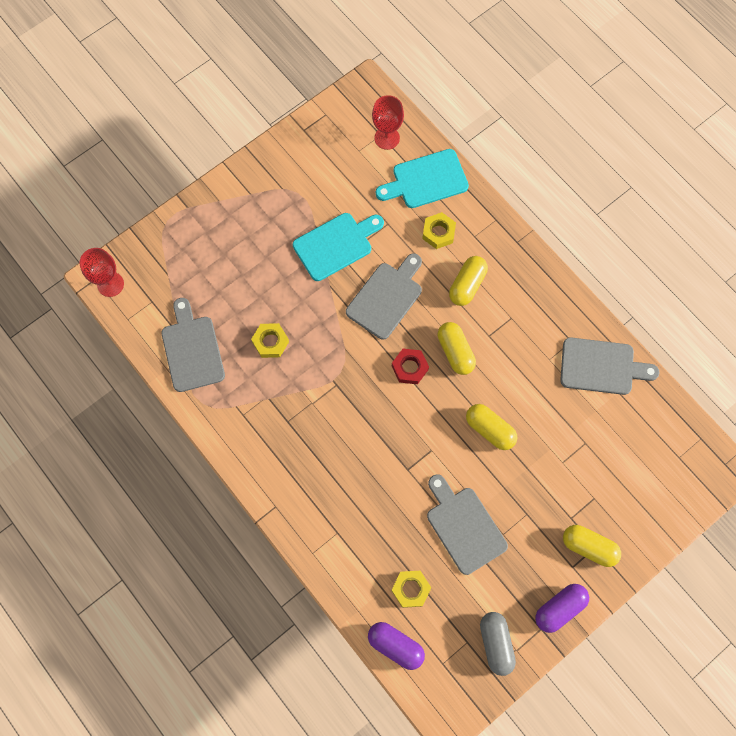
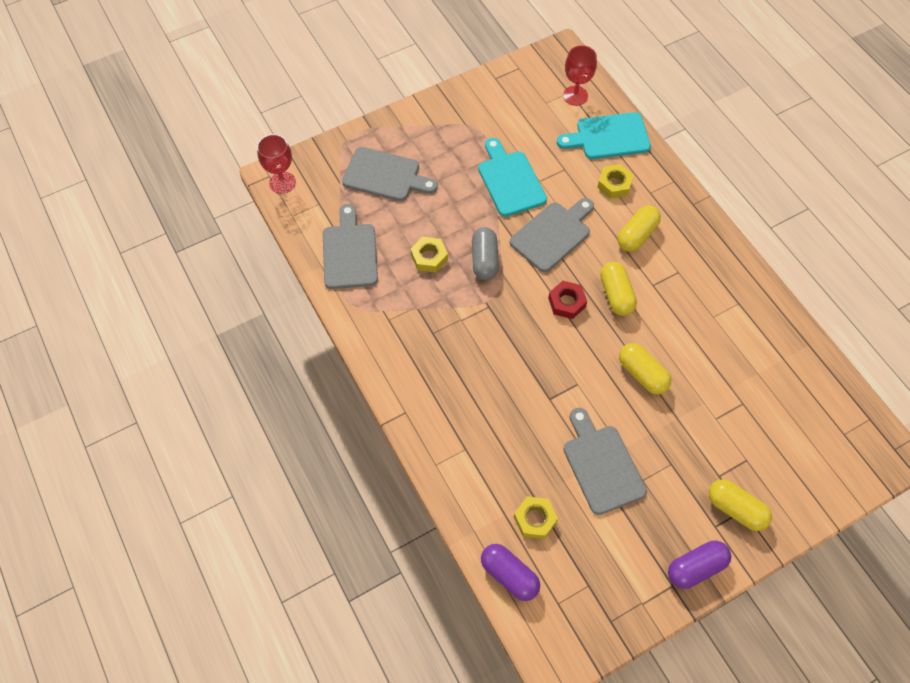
camera: 10 degrees right, 10 degrees down
turquoise cutting board [293,213,384,281] -> turquoise cutting board turned 90 degrees counterclockwise [478,138,547,217]
grey capsule [480,612,516,676] -> grey capsule moved to [472,227,499,280]
grey cutting board [560,337,659,395] -> grey cutting board moved to [342,147,438,201]

